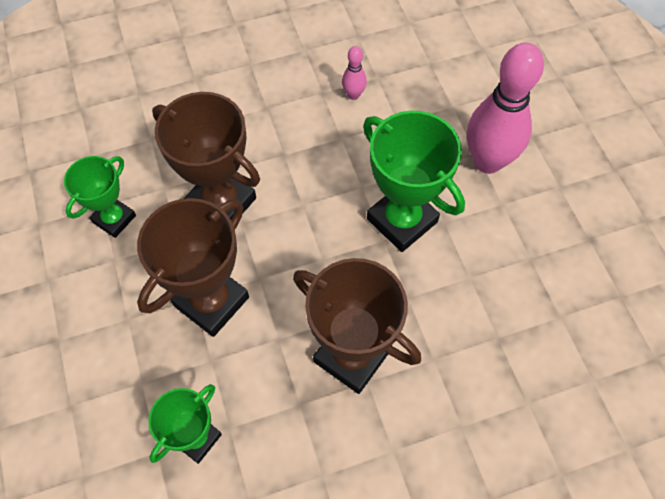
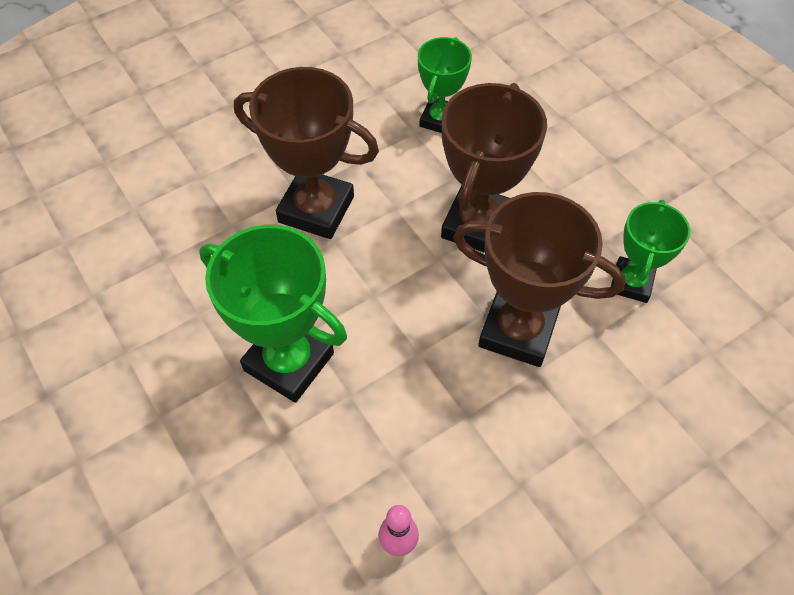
camera: 165 degrees right, 5 degrees down
pink bowling pin [467,43,544,174] -> none

